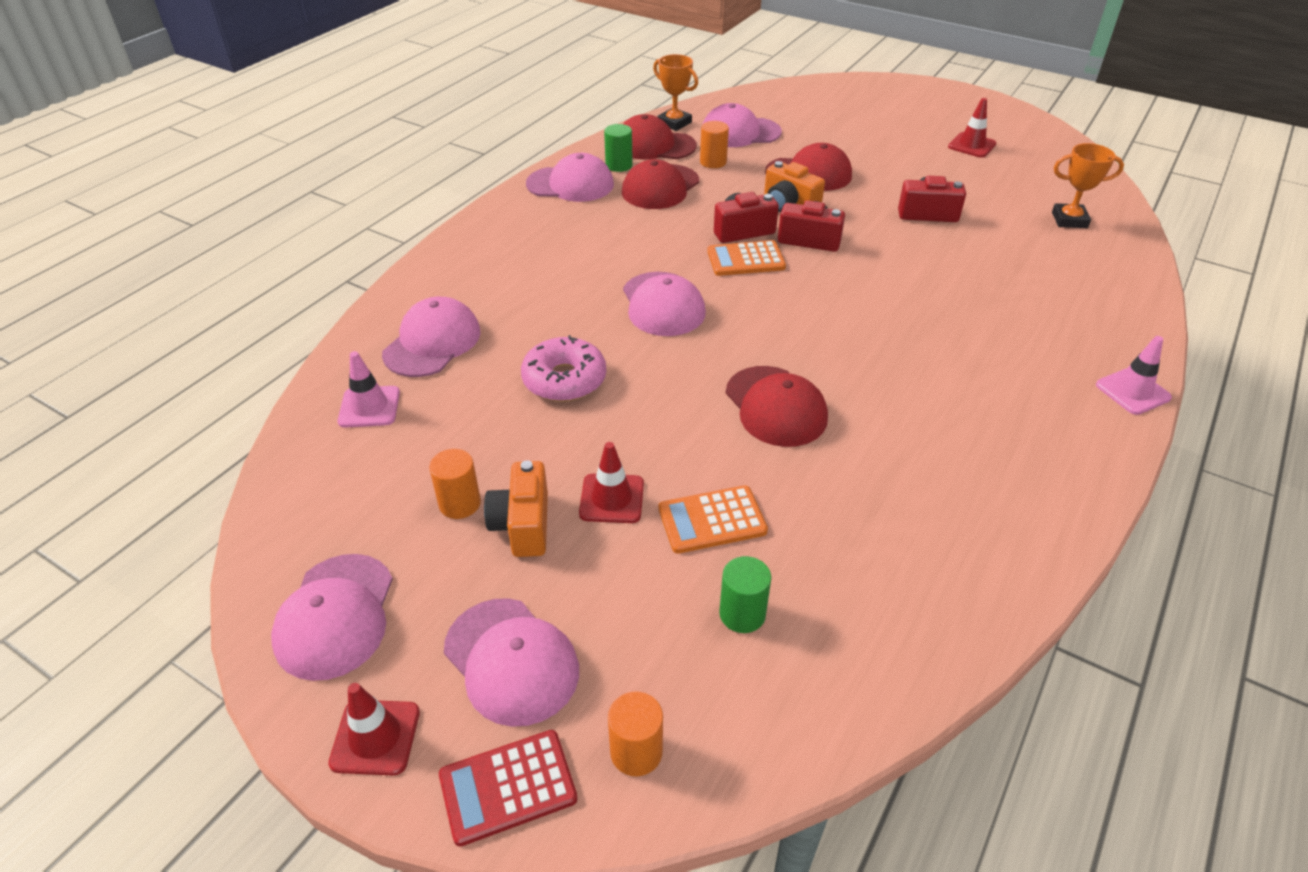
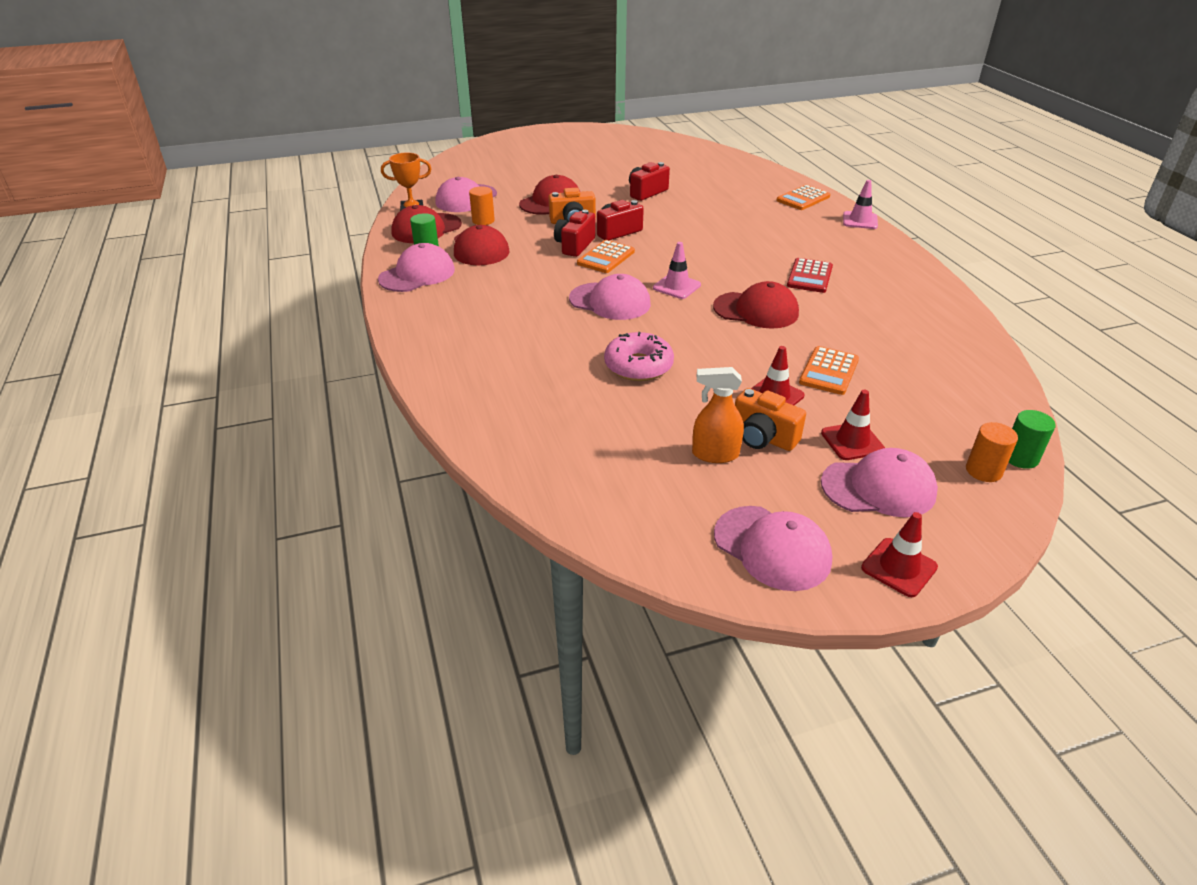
camera: 50 degrees left, 5 degrees down
pink traffic cone [338,351,400,428] -> pink traffic cone moved to [653,242,701,299]
pink cap [382,297,481,377] -> none
orange cylinder [429,449,481,519] -> orange spray bottle [692,367,744,463]
red calculator [439,730,578,846] -> red calculator moved to [787,258,833,293]
green cylinder [719,556,771,633] -> green cylinder moved to [1009,410,1056,469]
red traffic cone [948,98,997,158] -> red traffic cone moved to [821,390,885,460]
orange trophy [1052,143,1124,228] -> none
none -> orange calculator [777,185,830,210]

